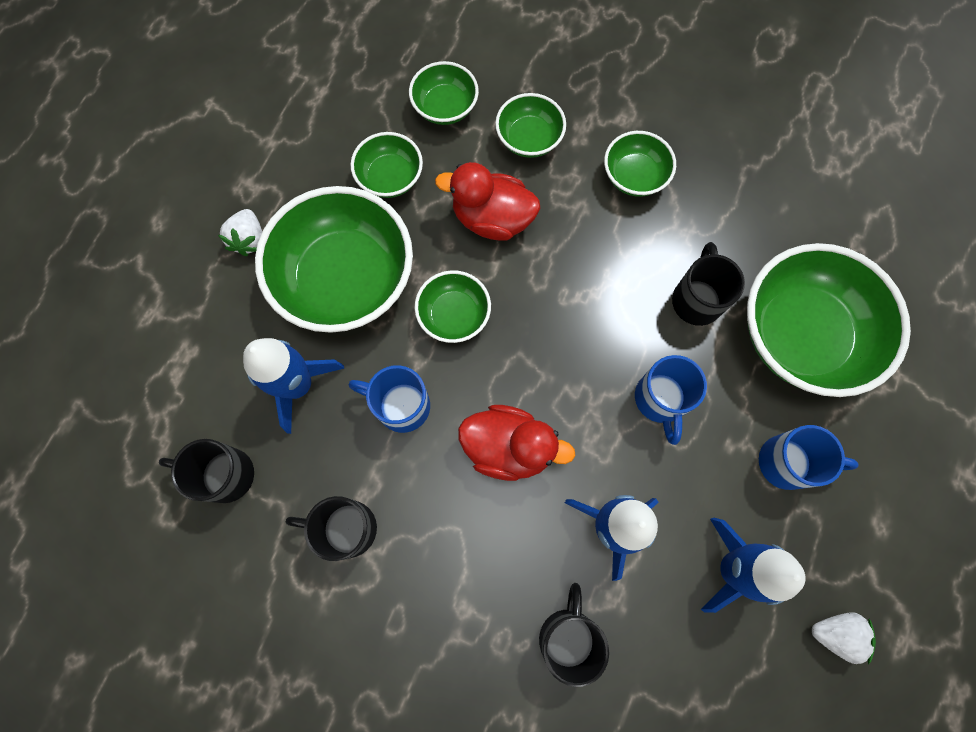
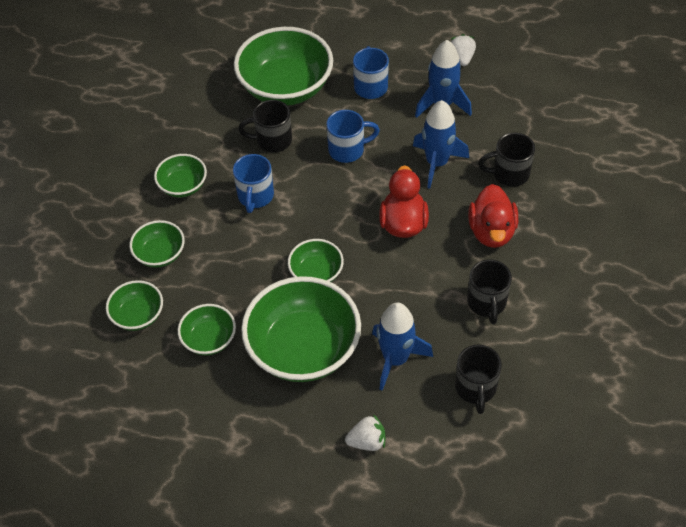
camera: 100 degrees left, 20 degrees down
white strawberry [218,209,262,256] -> white strawberry moved to [345,414,385,451]
blue mug [349,365,430,433] -> blue mug moved to [233,154,274,213]
red duck [435,162,540,241] -> red duck moved to [468,184,518,248]

